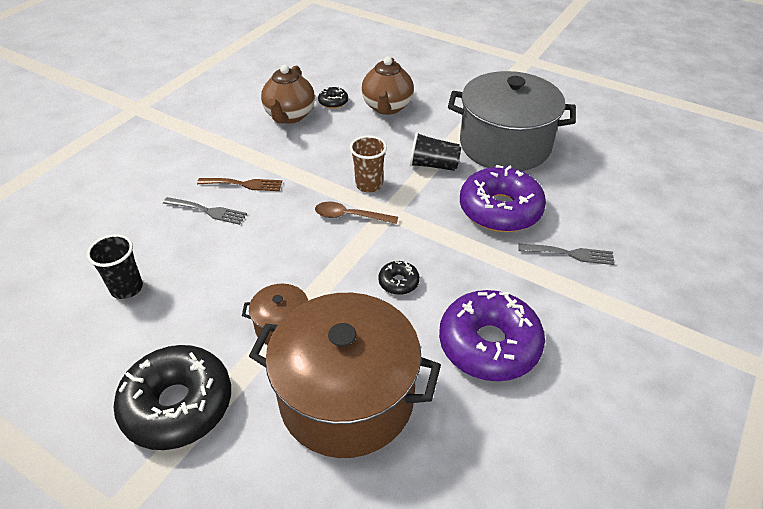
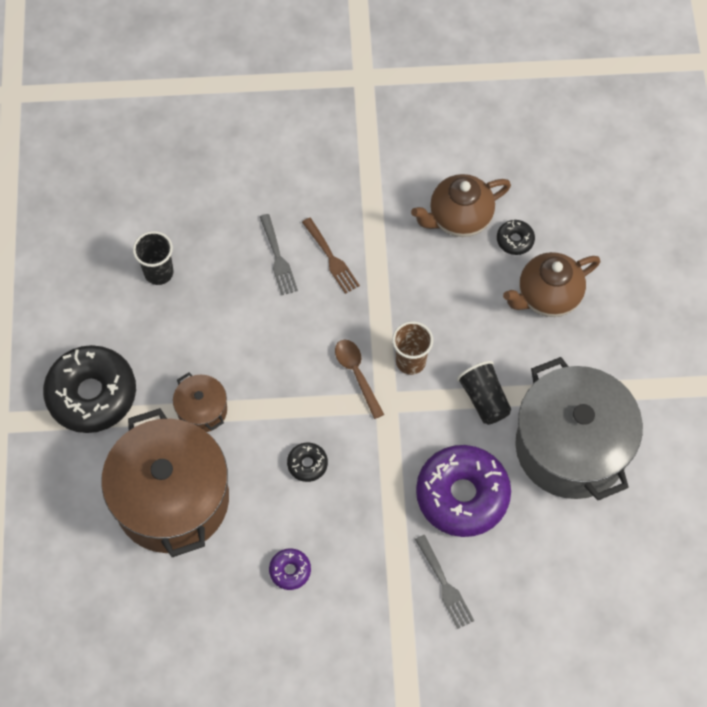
camera: 55 degrees right, 20 degrees up
purple donut [439,290,545,381] -> purple donut [269,548,311,590], size x0.44

